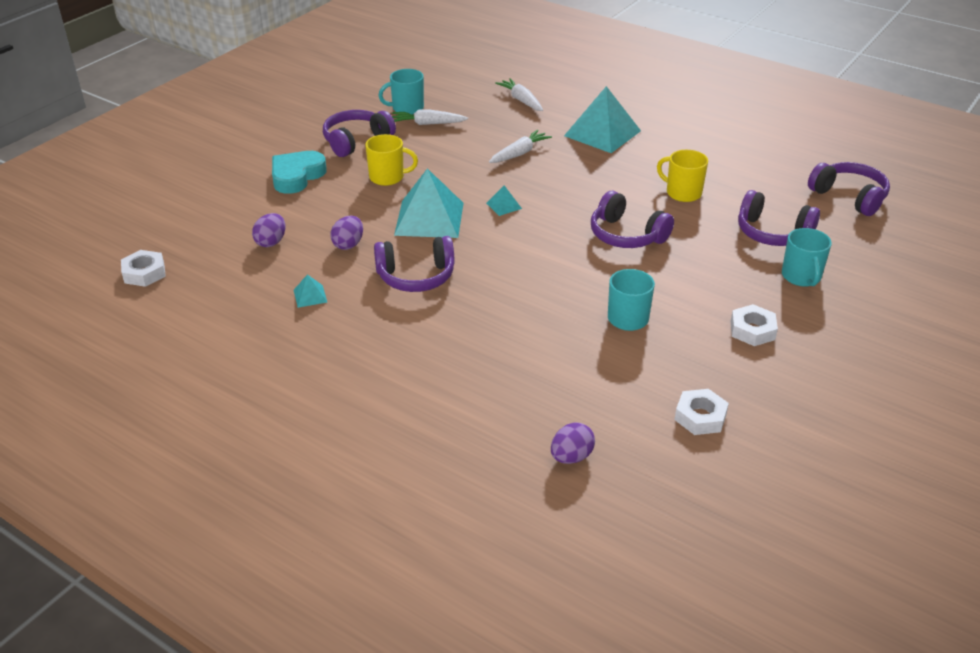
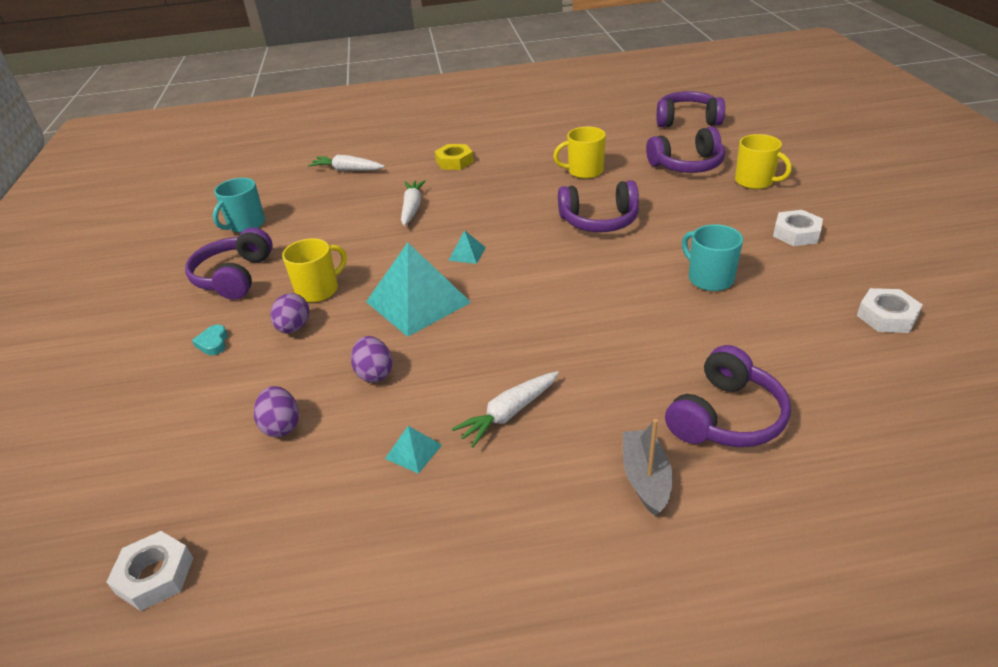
camera: 40 degrees left, 0 degrees up
turquoise heart [272,151,327,194] -> turquoise heart [192,325,228,355], size x0.46
purple headphones [374,236,454,292] -> purple headphones moved to [665,345,791,447]
white carrot [392,109,468,125] -> white carrot moved to [452,371,559,448]
purple egg [551,422,595,464] -> purple egg moved to [270,293,309,333]
turquoise pyramid [564,86,641,153] -> yellow nut [435,144,474,170]
turquoise mug [782,228,832,287] -> yellow mug [735,134,792,189]
none -> grey boat [623,419,673,516]

